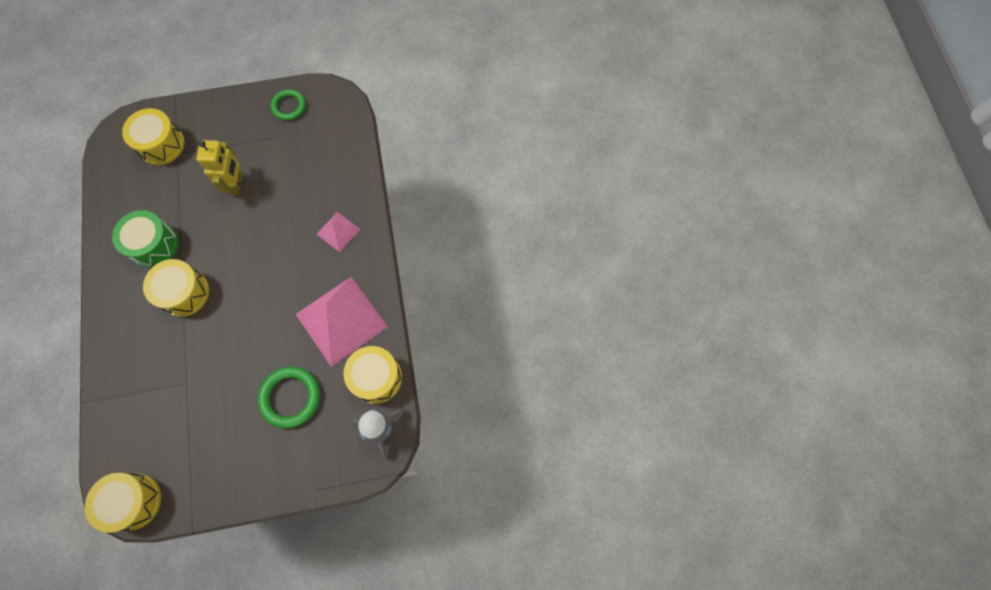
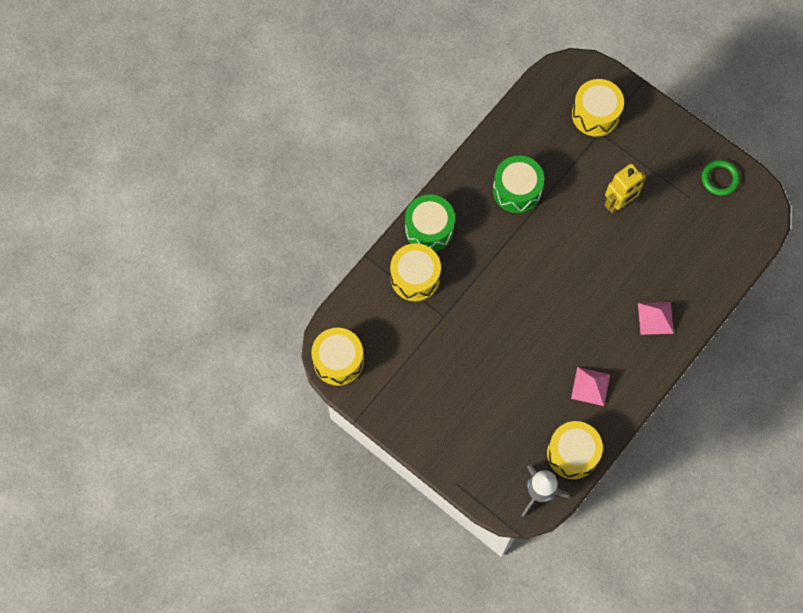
camera: 50 degrees right, 0 degrees up
yellow drum [143,259,209,317] -> yellow drum moved to [390,243,441,301]
green ring [258,367,320,429] -> none
pink pyramid [296,277,388,367] -> pink pyramid [571,367,610,406], size x0.49
none -> green drum [405,194,455,252]

